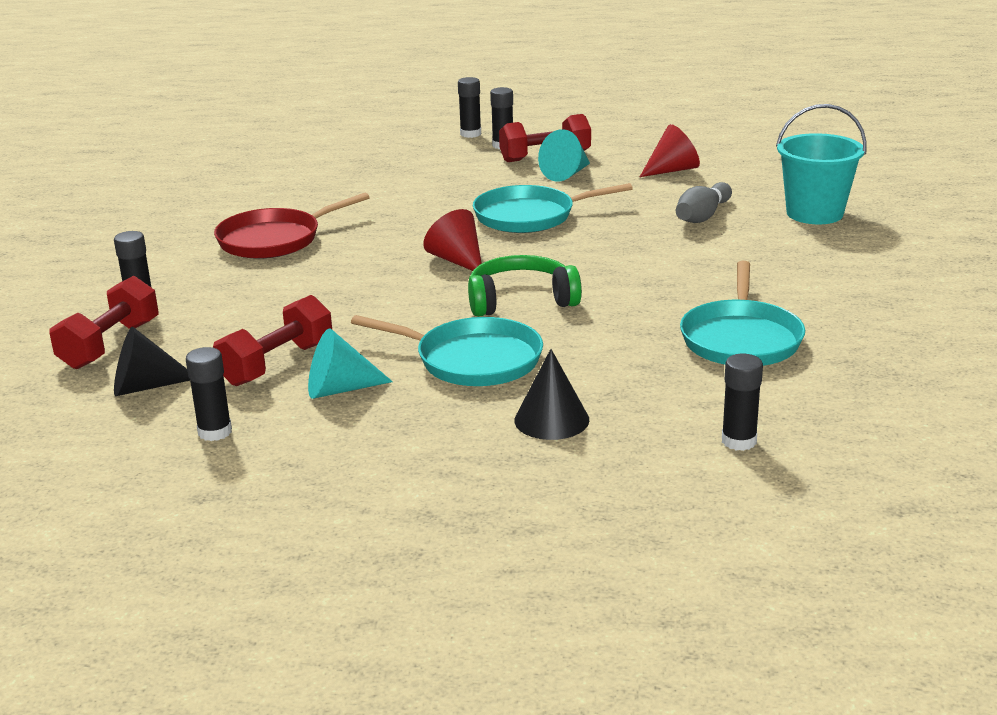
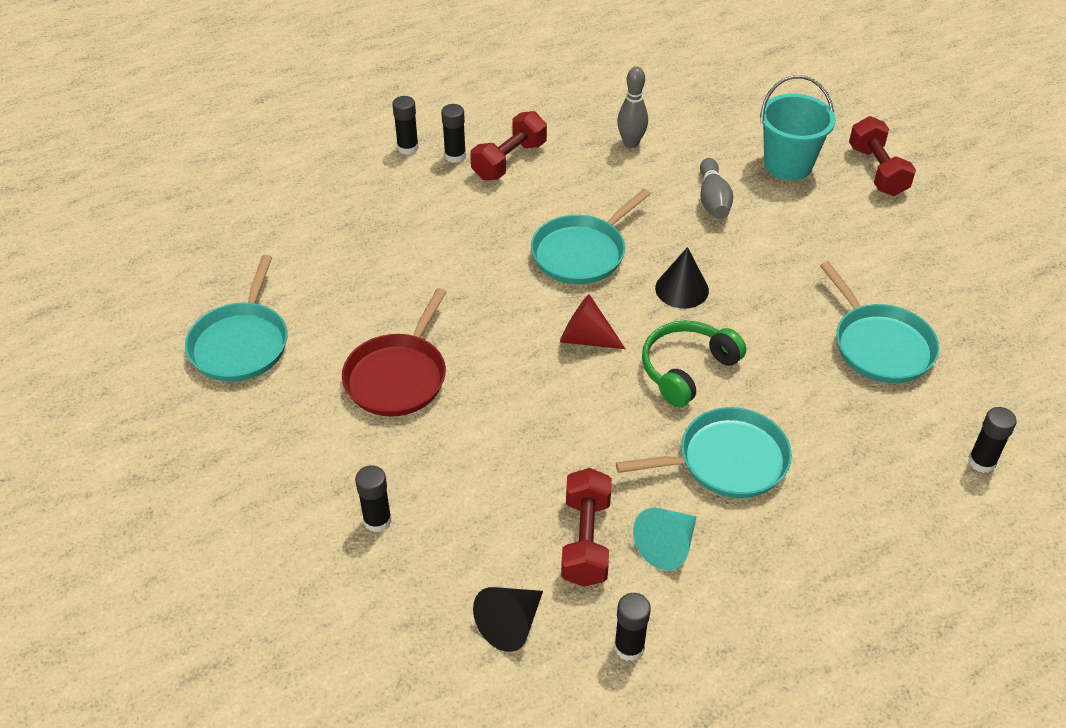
camera: 35 degrees left, 20 degrees up
red dumbbell [50,276,159,369] -> red dumbbell moved to [849,116,916,196]
black cone [514,349,589,440] -> black cone moved to [655,247,709,309]
turquoise cone [538,129,590,182] -> none
red cone [640,124,700,177] -> grey bowling pin [617,67,648,148]
none -> turquoise pan [185,255,287,382]

